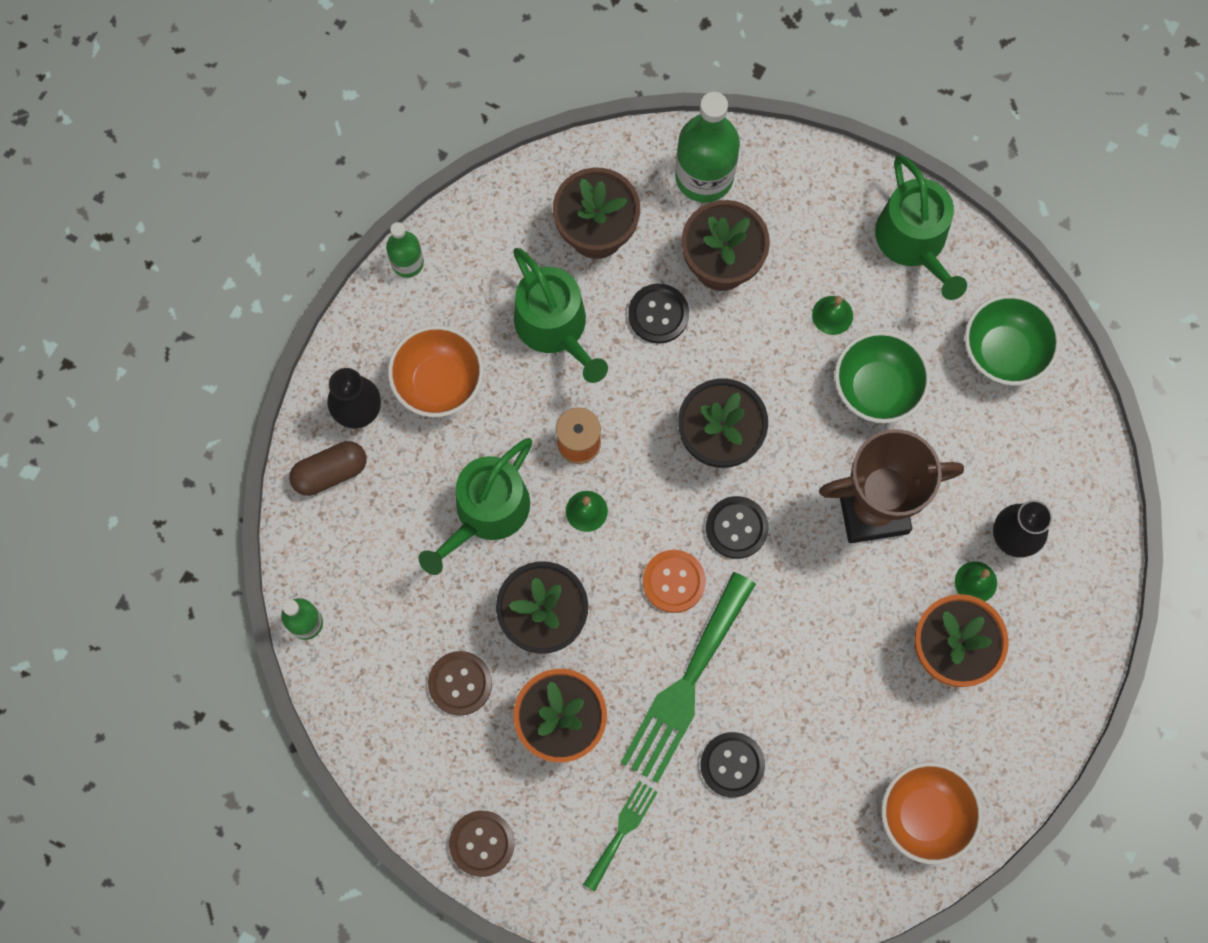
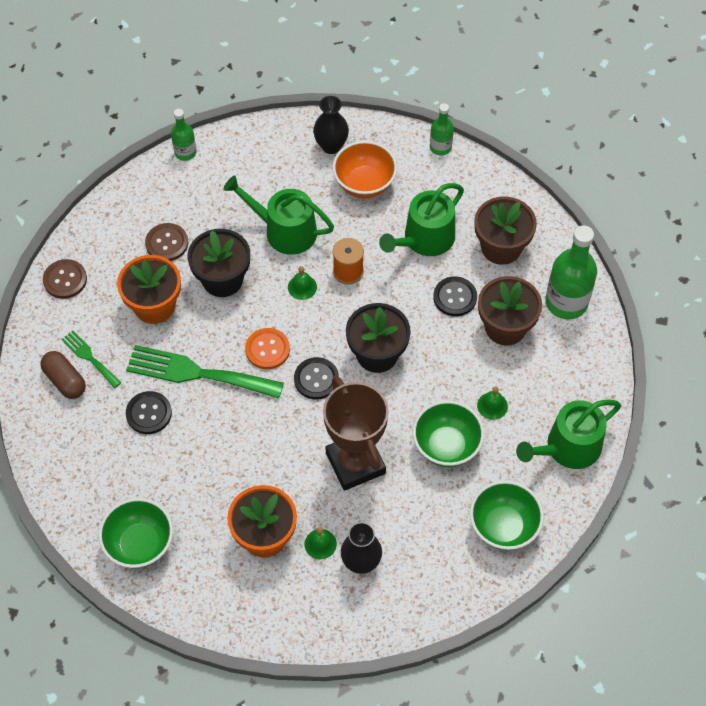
camera: 75 degrees right, 15 degrees down
brown capsule [289,441,367,496] -> brown capsule moved to [40,351,86,399]
green fork [583,781,658,892] -> green fork turned 150 degrees counterclockwise [61,331,122,388]
orange bowl [881,762,983,865] -> green bowl [98,498,173,568]

